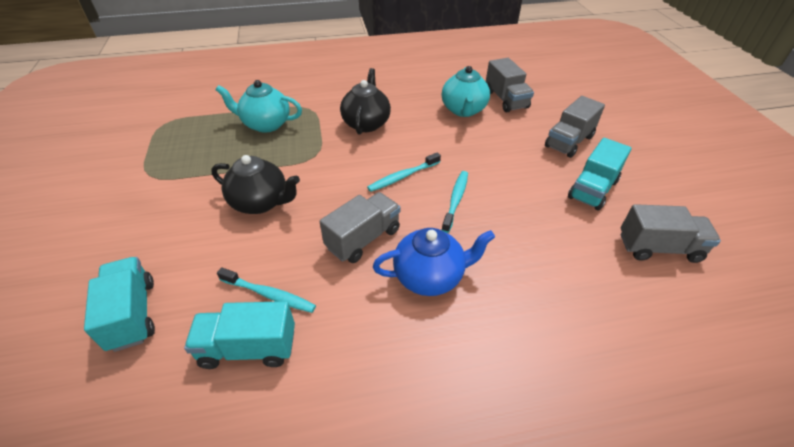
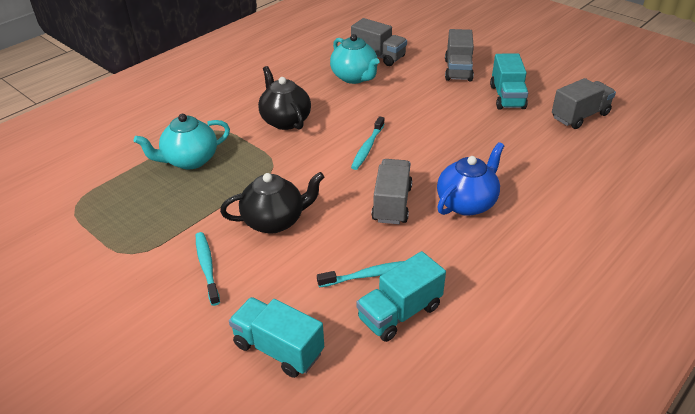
camera: 35 degrees left, 5 degrees down
turquoise toothbrush [442,171,468,233] -> turquoise toothbrush moved to [196,232,220,306]

